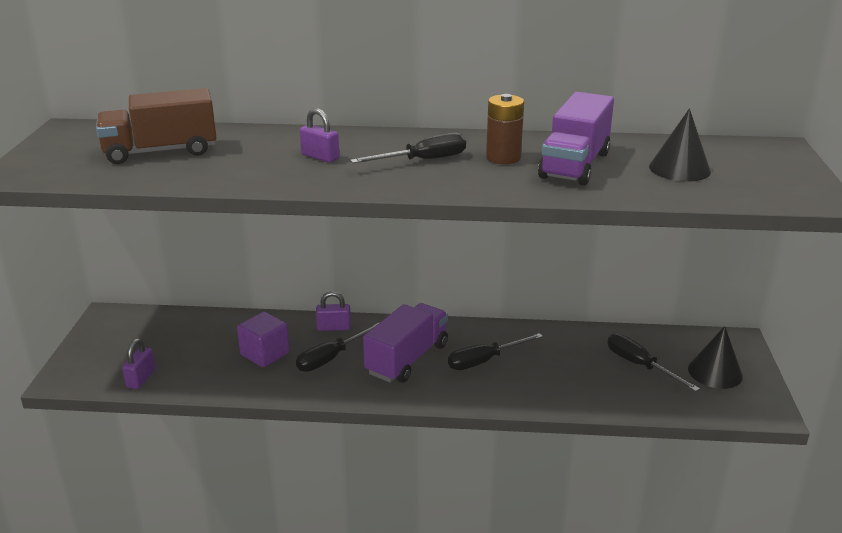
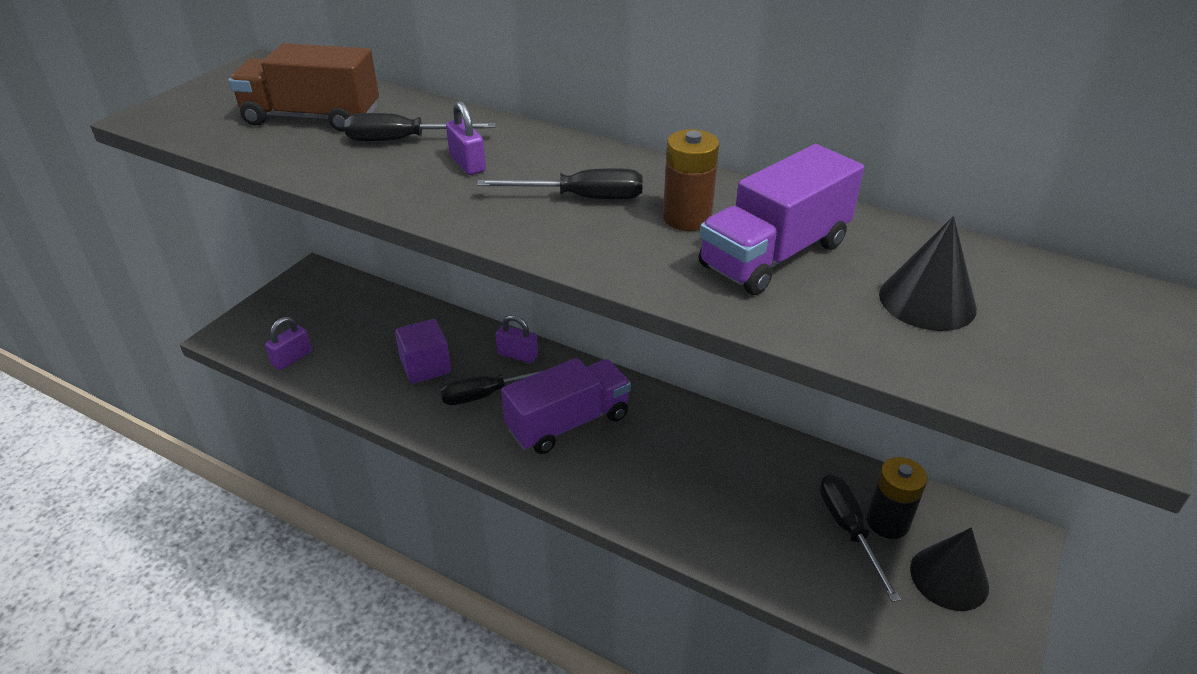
camera: 25 degrees right, 10 degrees up
black screwdriver [448,333,543,370] -> black screwdriver moved to [344,113,496,142]
none -> black battery [866,457,927,539]

